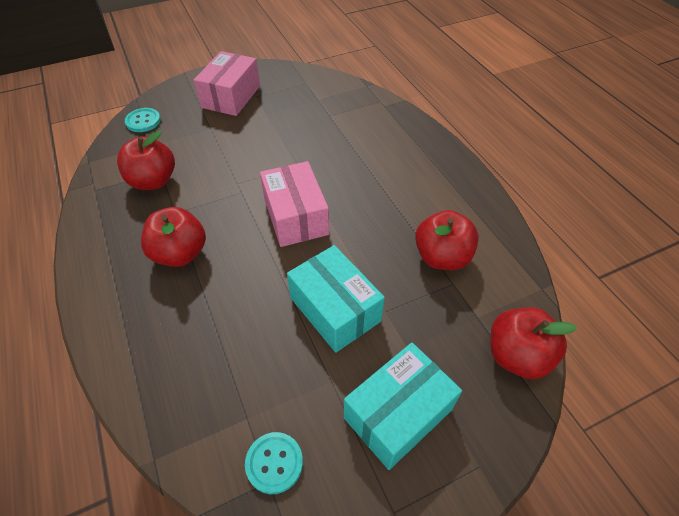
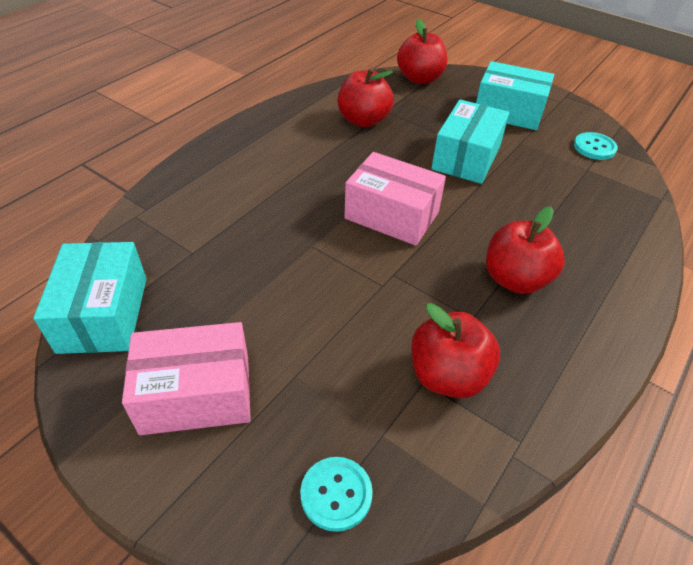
camera: 120 degrees left, 5 degrees down
pink box [260,161,329,247] -> pink box turned 75 degrees clockwise [344,152,446,246]
none -> turquoise box [33,242,146,354]

